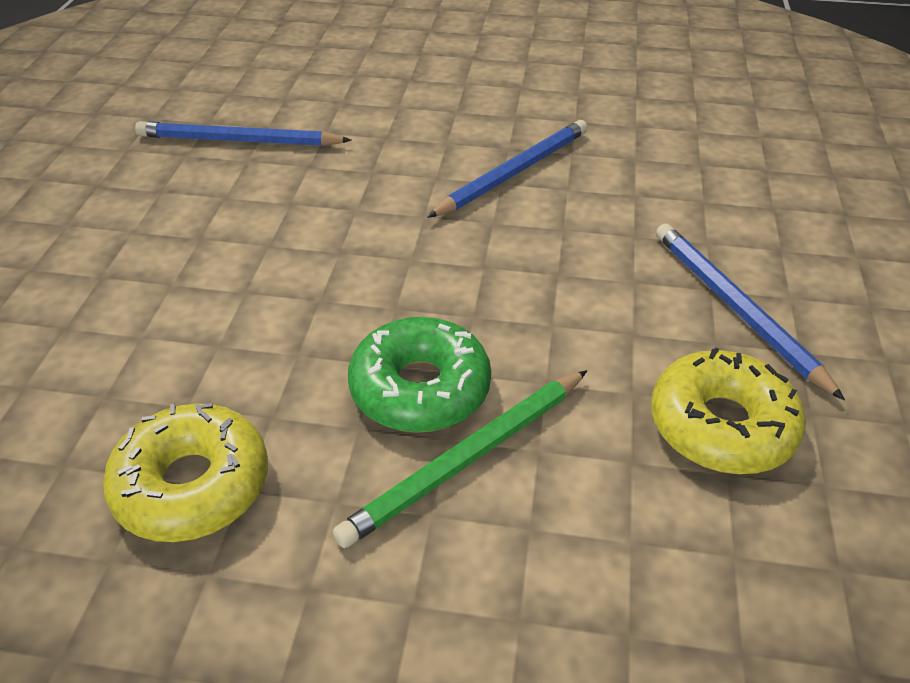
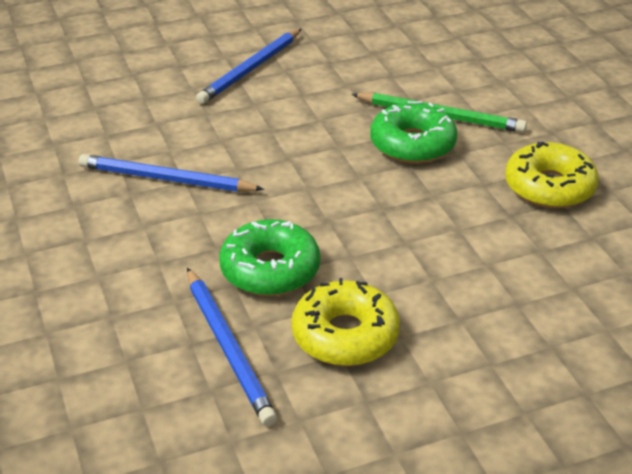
camera: 120 degrees left, 5 degrees down
yellow donut [651,347,806,474] -> yellow donut moved to [291,278,400,366]
none -> green donut [219,219,320,296]

